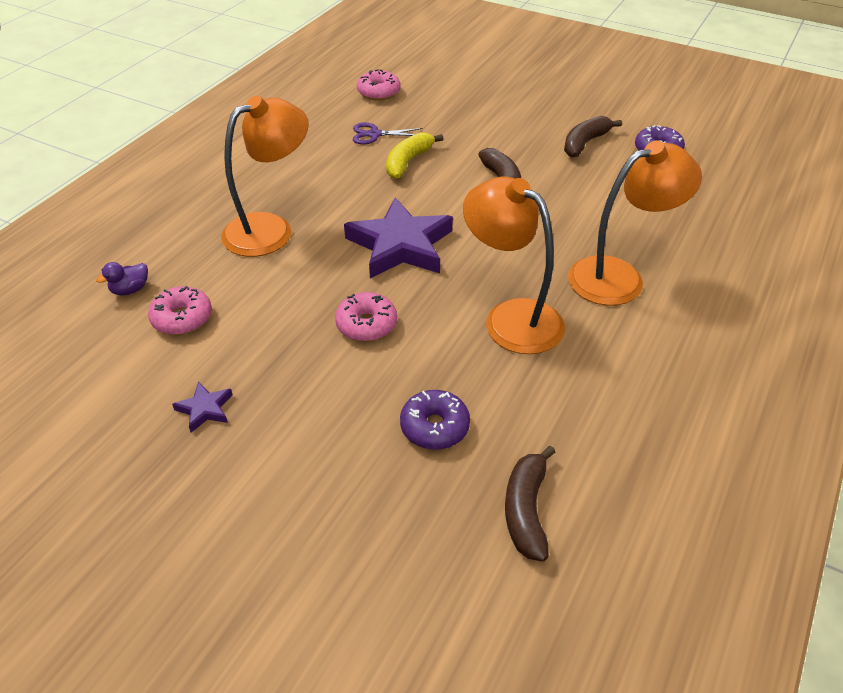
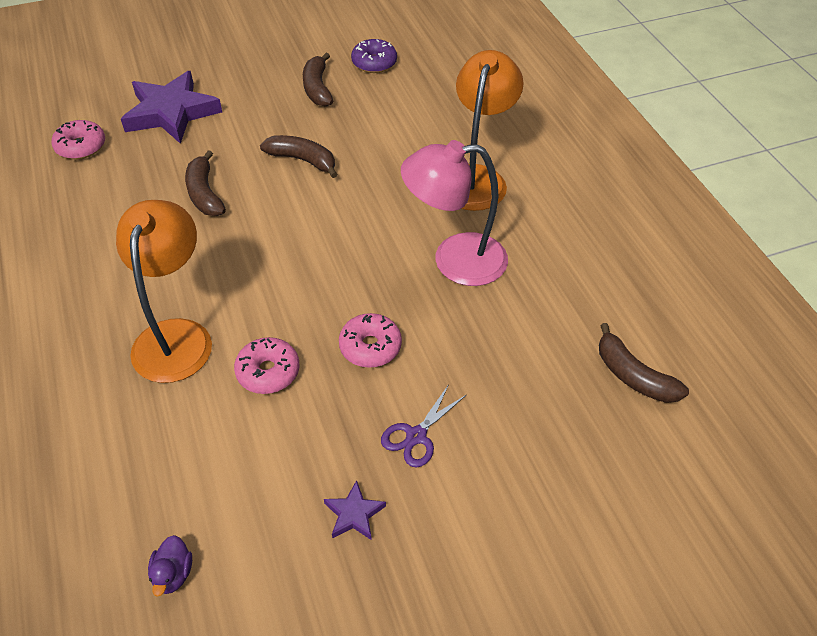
camera: 50 degrees left, 5 degrees up
purple duck [96,262,148,295] -> purple duck moved to [148,535,192,597]
pink donut [148,286,212,335] -> pink donut moved to [234,337,299,394]
purple star [344,197,453,278] -> purple star moved to [121,71,222,144]
purple scissors [353,122,423,144] -> purple scissors moved to [381,384,466,468]
yellow banana [386,132,443,179] -> brown banana [185,150,226,216]
purple donut [400,390,470,450] -> none
orange lamp [463,176,565,354] -> pink lamp [401,140,508,286]

